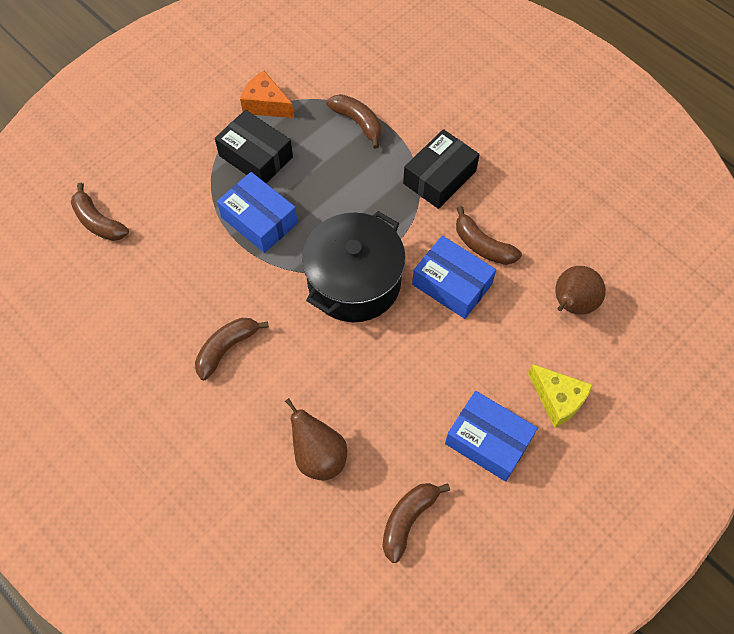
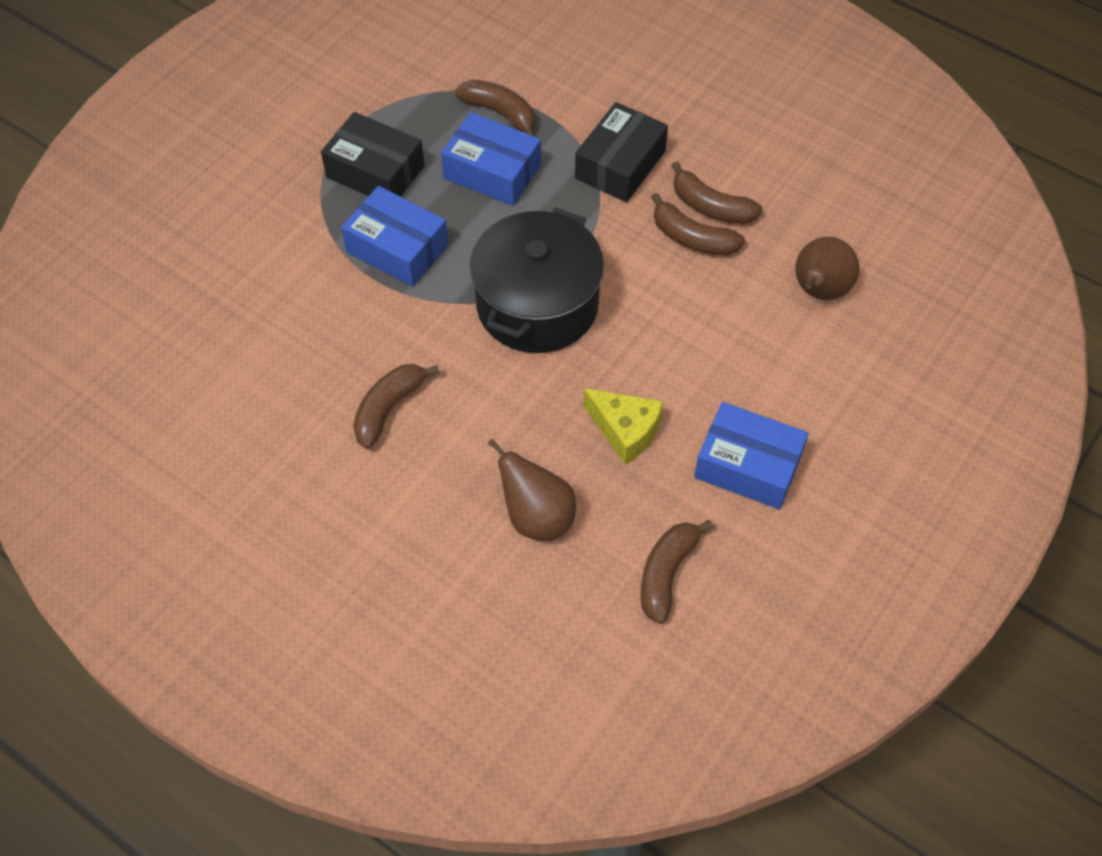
camera: 10 degrees left, 5 degrees down
brown banana [71,183,129,241] -> brown banana moved to [671,161,763,224]
orange cheese [240,71,294,118] -> none
blue box [412,236,496,319] -> blue box moved to [441,112,541,206]
yellow cheese [528,364,593,428] -> yellow cheese moved to [583,388,663,465]

